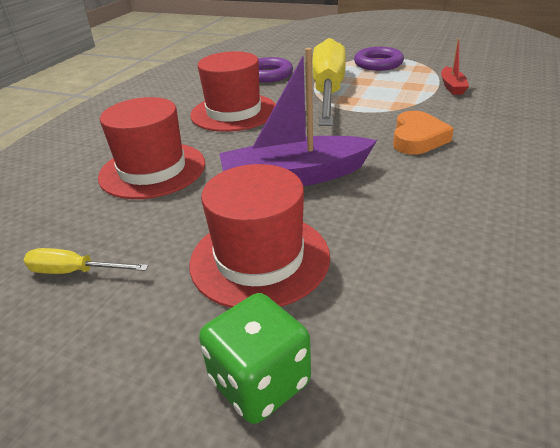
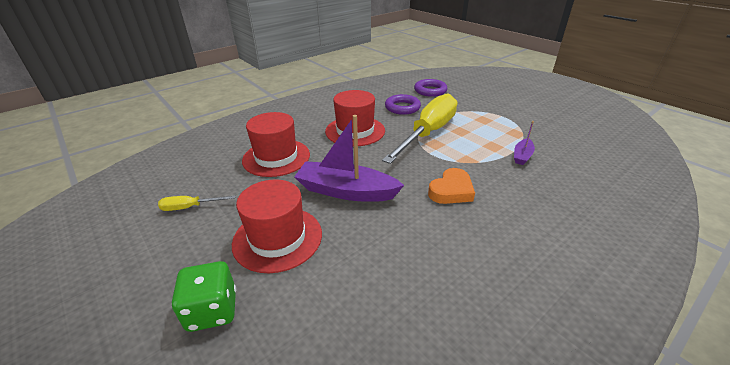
camera: 25 degrees right, 0 degrees up
yellow screwdriver [23,248,149,274] -> yellow screwdriver turned 45 degrees counterclockwise [158,195,236,211]
purple ring [354,47,404,71] -> purple ring moved to [414,79,448,97]
red boat [441,38,469,95] -> purple boat [514,121,535,165]

